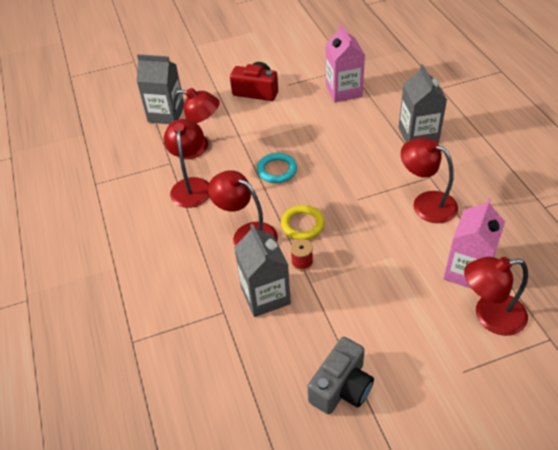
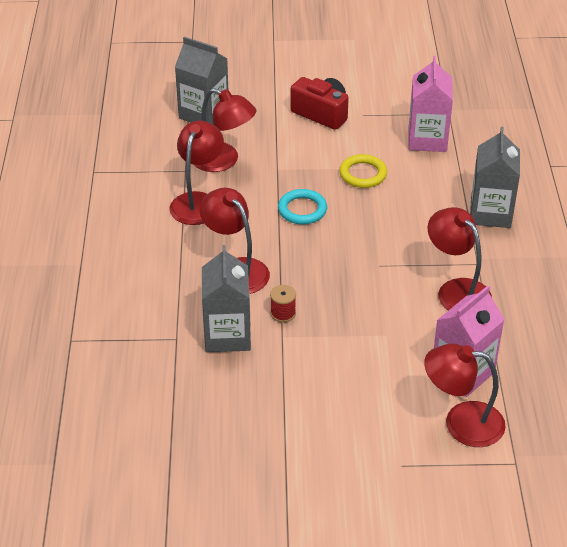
camera: 15 degrees right, 5 degrees down
yellow ring [281,205,324,240] -> yellow ring moved to [339,154,387,188]
grey camera [308,337,374,414] -> none

